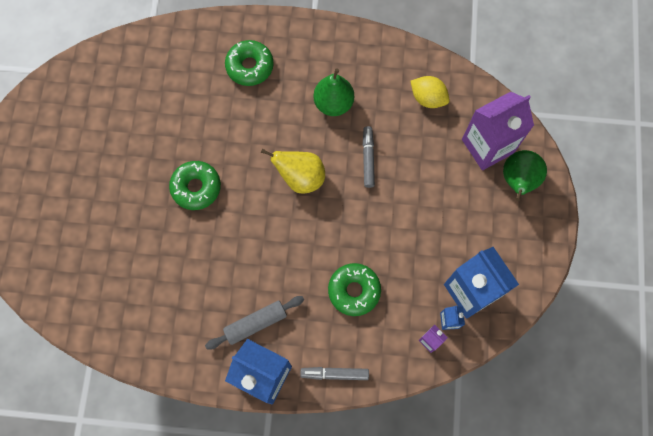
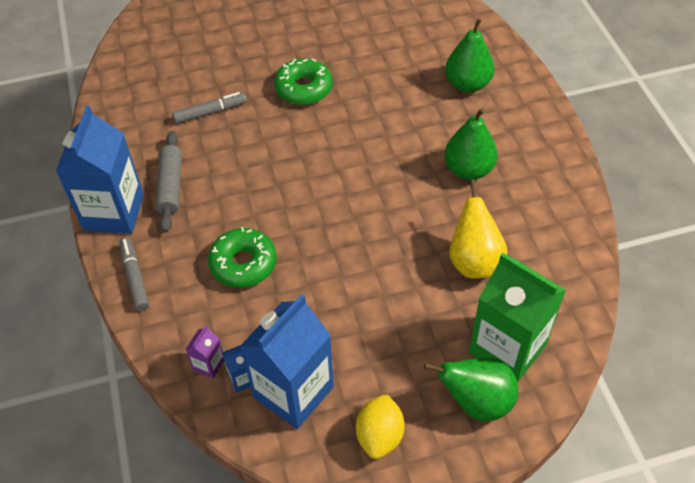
camera: 70 degrees right, 20 degrees down
grey rolling pin [205,296,304,350] -> grey rolling pin turned 45 degrees clockwise [155,131,182,232]
green donut [225,40,274,86] -> green pear [445,18,494,93]
yellow pear [261,149,325,194] -> yellow pear moved to [449,180,508,278]
grey marker [363,126,375,188] -> grey marker moved to [173,92,247,124]
yellow lemon [411,76,449,108] -> yellow lemon moved to [356,393,405,459]
purple carton [462,92,534,170] -> green carton [469,253,566,383]

